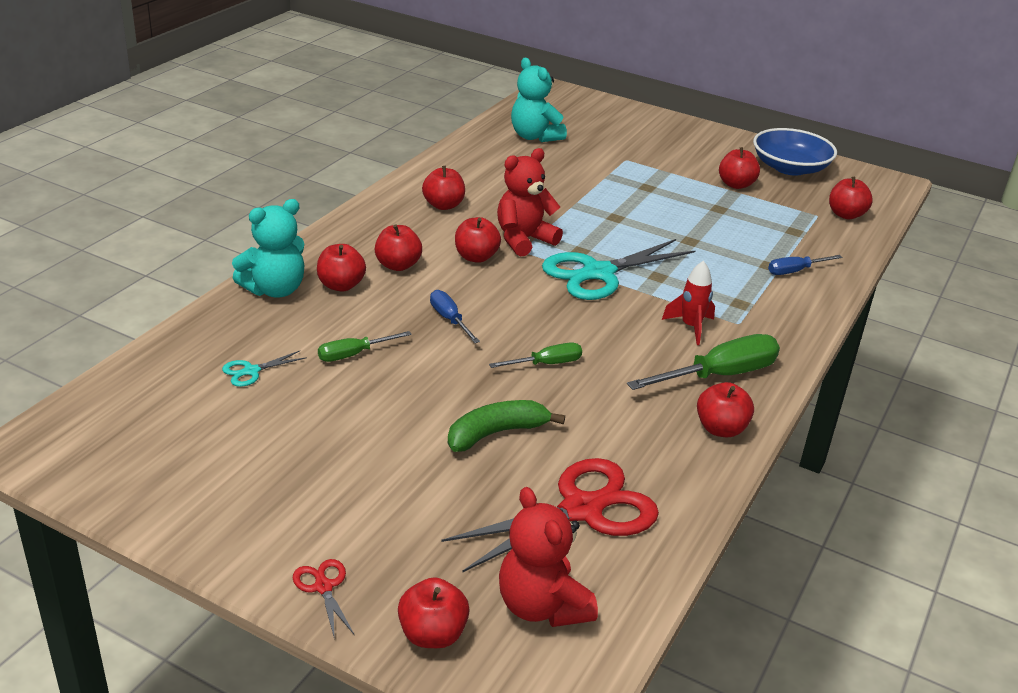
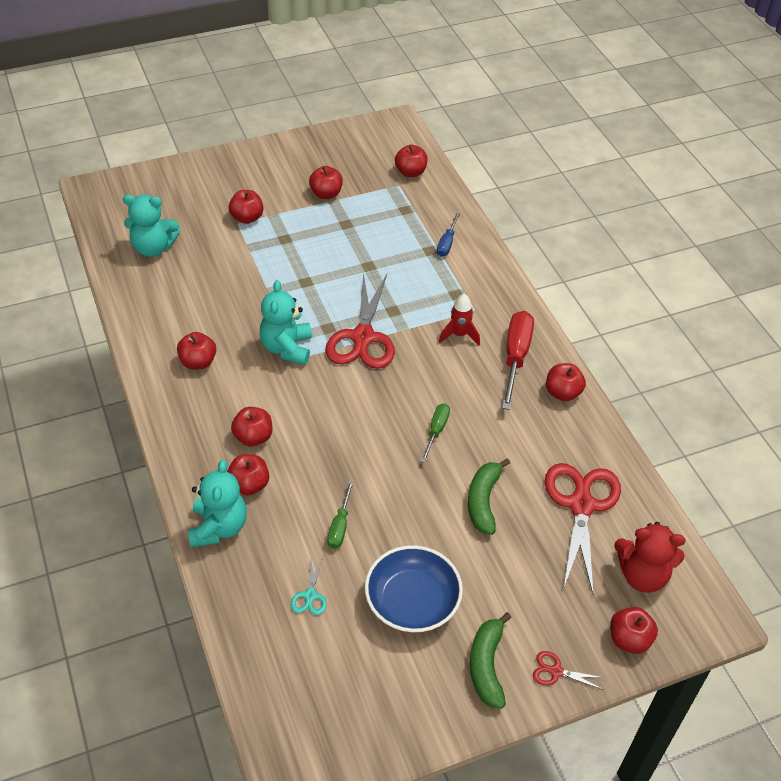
camera: 50 degrees left, 15 degrees up
blue screwdriver [430,290,480,343] -> none
red apple [455,217,501,263] -> red apple moved to [229,190,263,224]
red teddy bear [497,148,563,257] -> turquoise teddy bear [260,280,312,365]
turquoise scissors [542,239,696,300] -> red scissors [325,272,395,369]
green screwdriver [627,334,780,390] -> red screwdriver [502,311,534,410]
blue bowl [753,128,837,176] -> blue bowl moved to [365,545,463,632]
none -> green banana [470,612,512,709]

